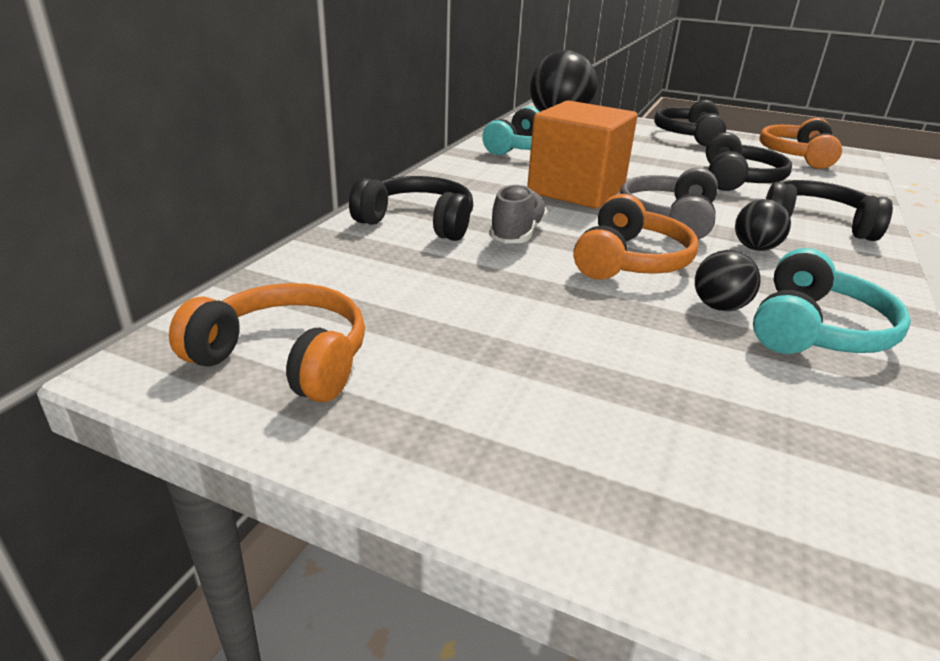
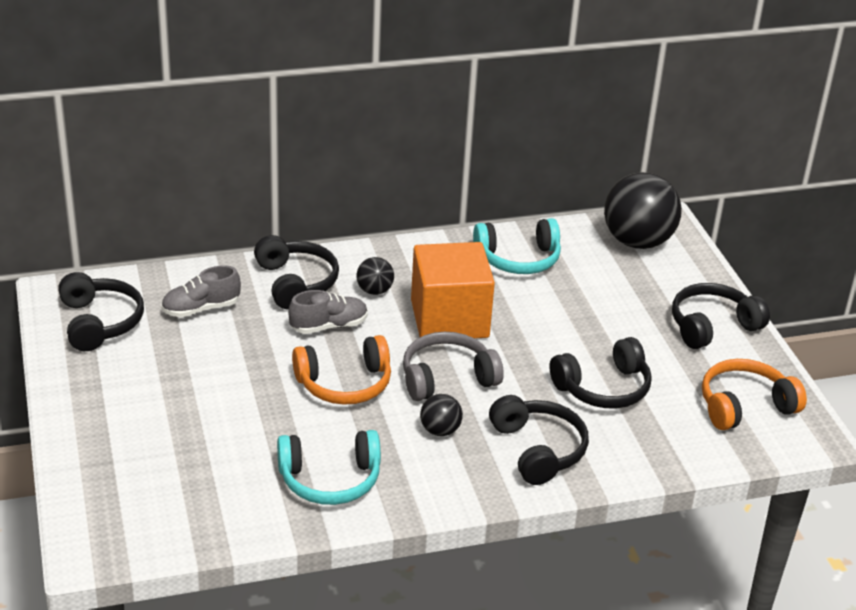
camera: 50 degrees right, 5 degrees up
orange headphones [169,283,365,402] -> black headphones [58,272,144,351]
black ball [695,250,761,311] -> black ball moved to [356,257,394,295]
none -> grey shoe [161,265,241,317]

